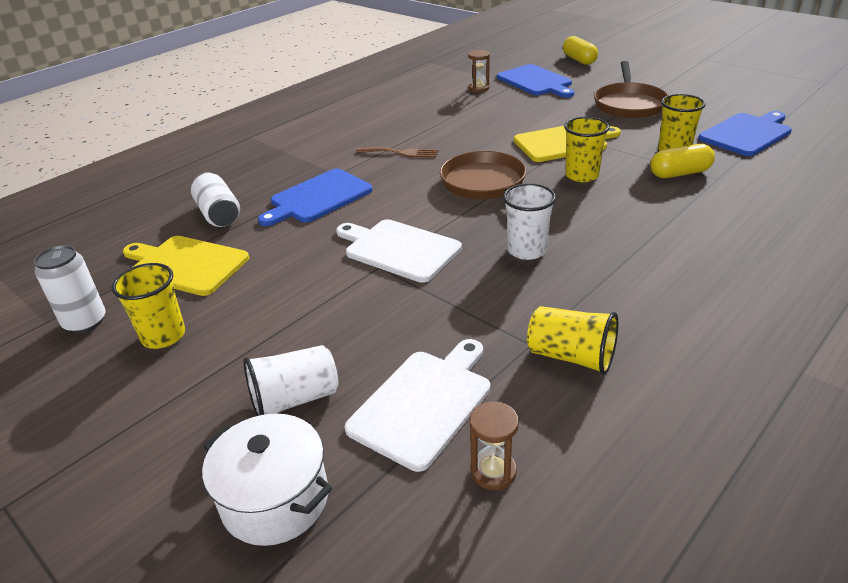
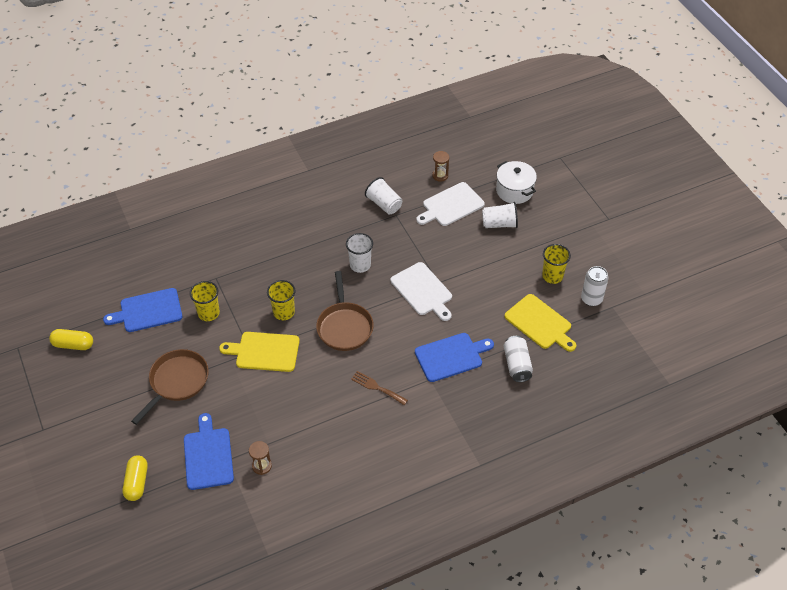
camera: 160 degrees left, 15 degrees up
yellow cup [527,306,618,375] -> white cup [365,177,402,215]
yellow capsule [650,144,715,178] -> yellow capsule moved to [49,329,93,350]

